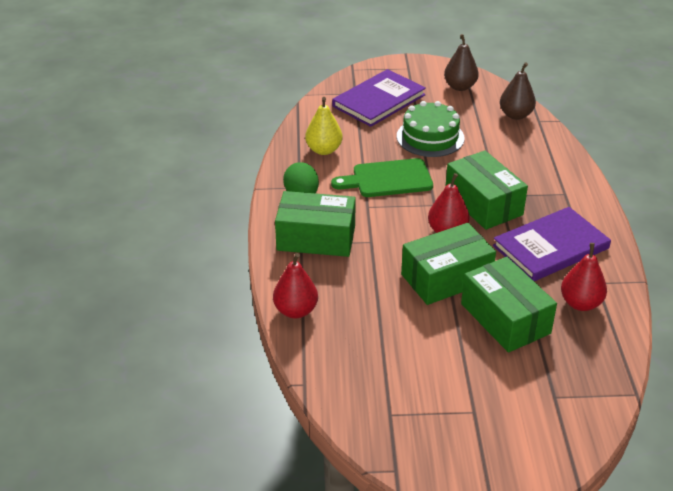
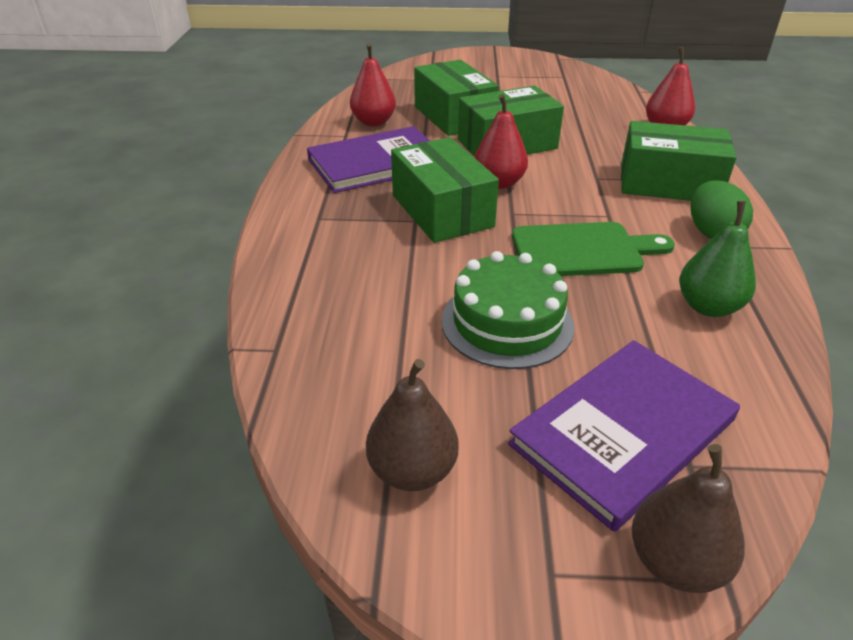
camera: 175 degrees left, 0 degrees up
yellow pear [305,97,343,155] -> green pear [679,201,756,317]
brown pear [500,62,536,120] -> brown pear moved to [632,444,745,593]

